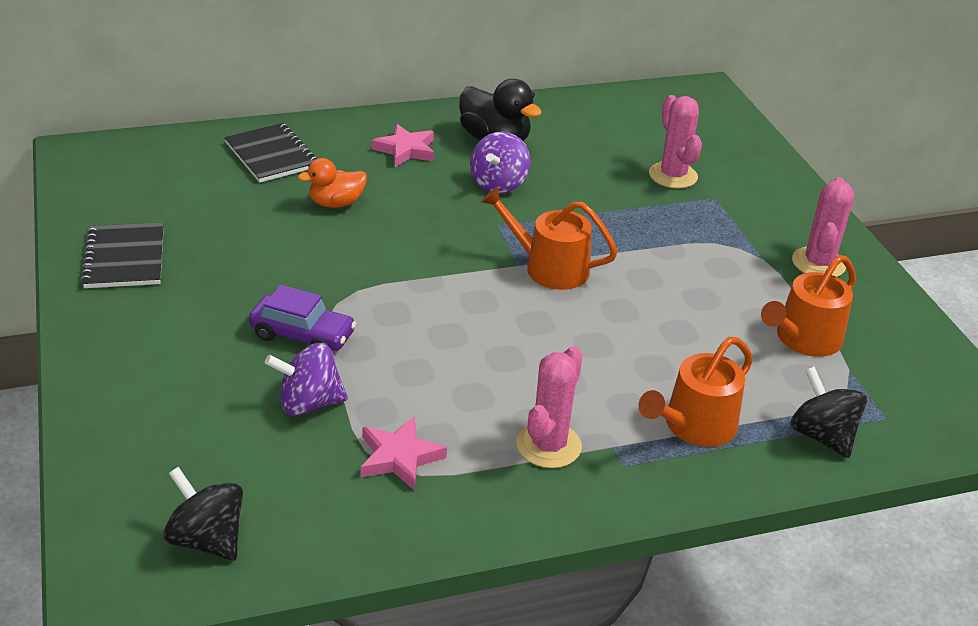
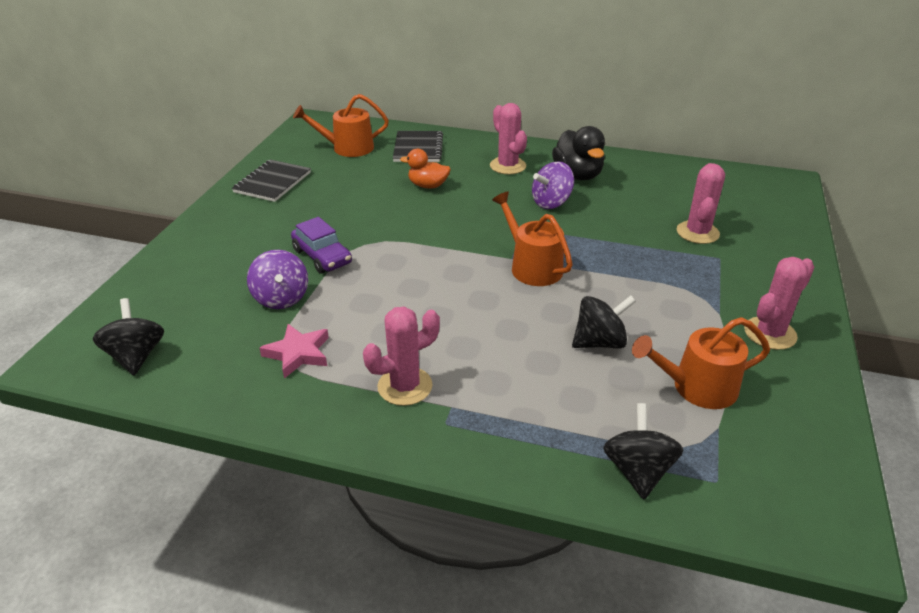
camera: 35 degrees right, 0 degrees up
purple spinning top [265,343,348,416] -> purple spinning top turned 135 degrees counterclockwise [247,250,308,309]
pink star [372,124,434,167] -> pink cactus [490,103,527,174]
orange watering can [639,337,753,447] -> orange watering can moved to [293,94,389,157]
none -> black spinning top [572,295,636,348]

